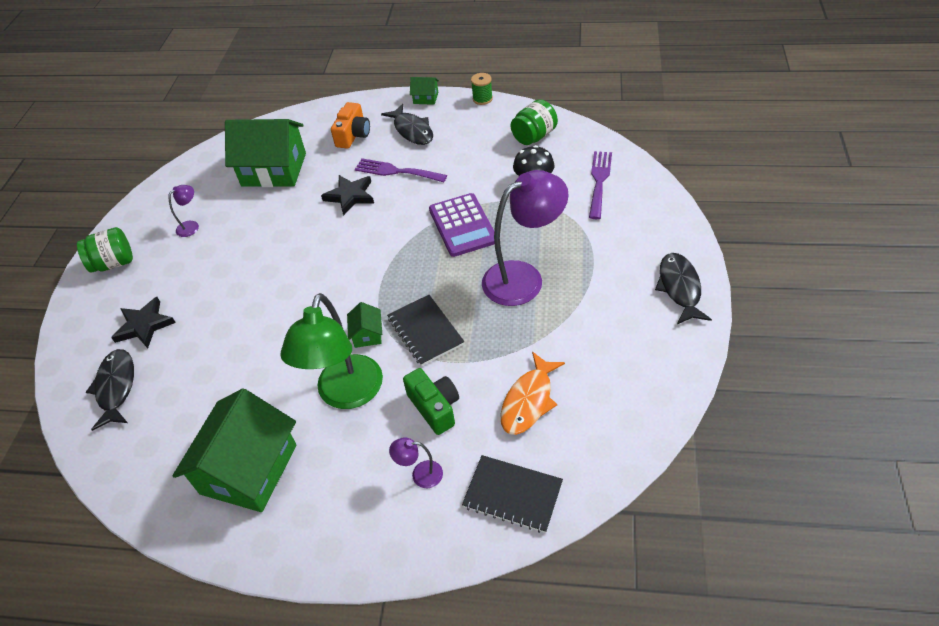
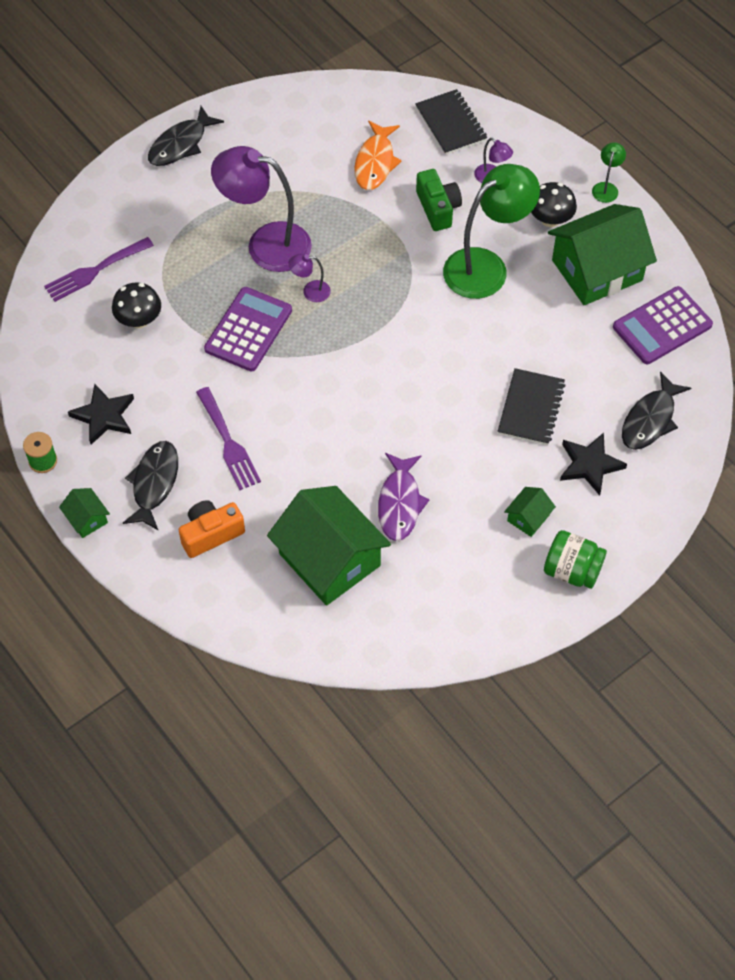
camera: 140 degrees left, 10 degrees up
purple lamp [168,185,199,237] -> purple lamp moved to [288,254,331,302]
black star [321,175,374,216] -> black star moved to [68,384,134,445]
green house [347,302,382,348] -> green house moved to [504,487,556,537]
black notebook [387,295,465,366] -> black notebook moved to [497,368,566,445]
green camera [403,368,459,435] -> green camera turned 150 degrees clockwise [416,169,462,231]
orange fish [501,352,565,435] -> orange fish turned 120 degrees clockwise [354,121,402,190]
green jar [511,99,558,145] -> none
none -> purple fish [378,453,430,541]
none -> black mushroom [531,182,577,227]
none -> green lamp [592,142,626,203]
none -> purple calculator [613,286,713,364]

